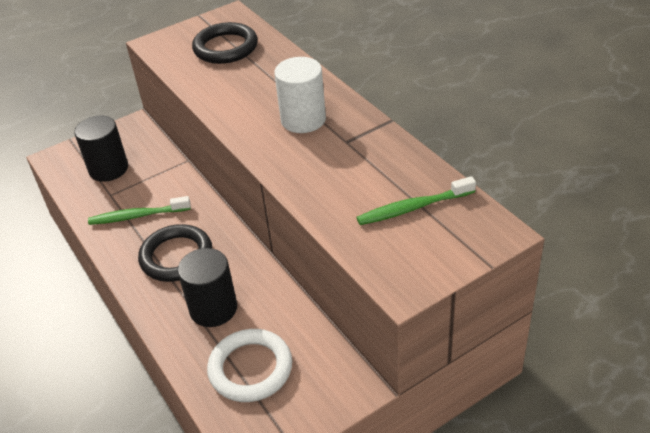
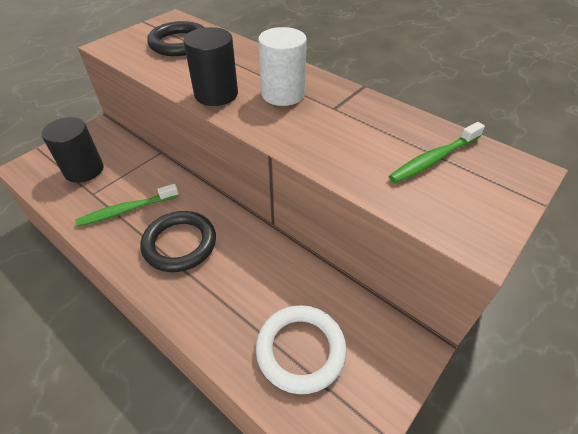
camera: 20 degrees left, 5 degrees up
black cylinder [178,248,237,327] -> black cylinder moved to [183,27,238,106]

